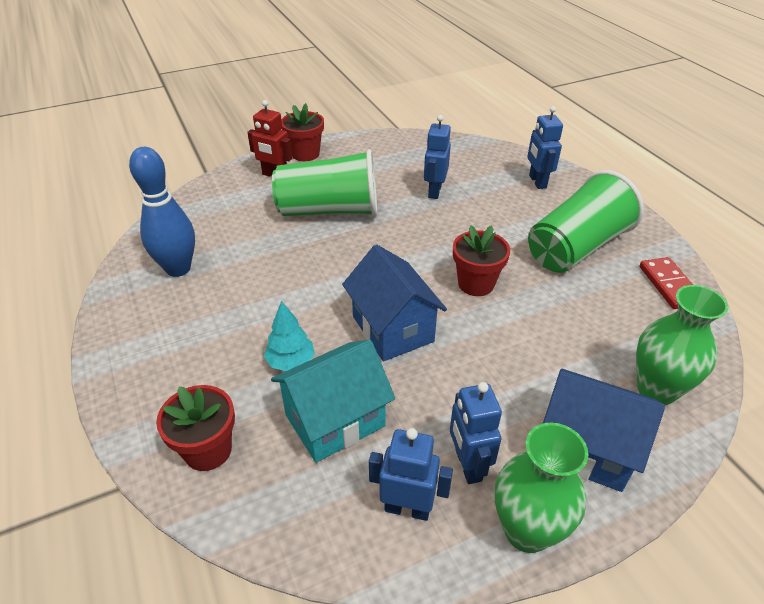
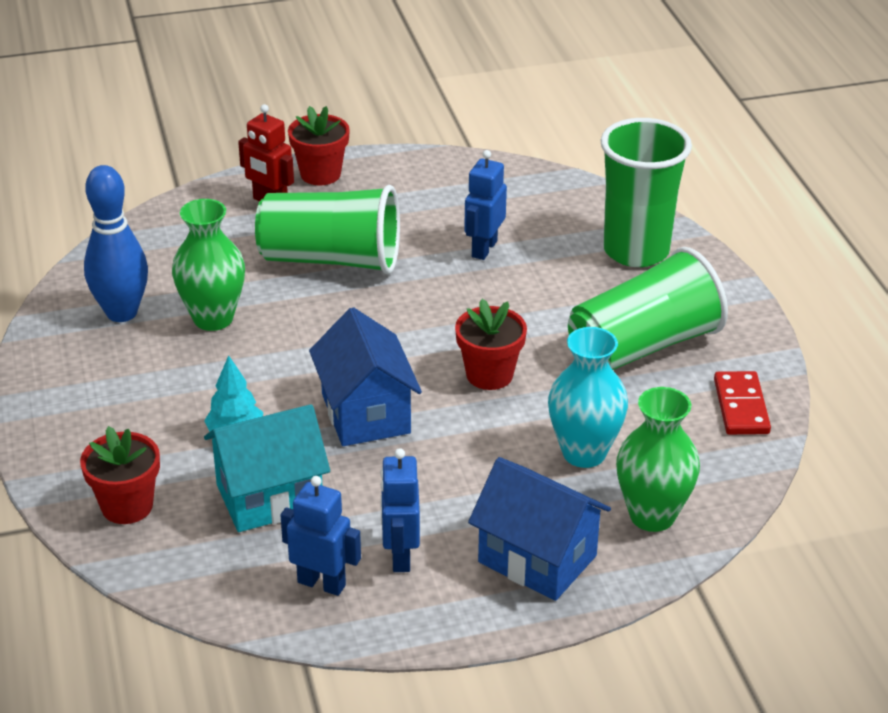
camera: 10 degrees right, 5 degrees down
green vase [495,423,588,553] -> green vase moved to [172,199,245,331]
blue robot [527,106,563,189] -> green cup [601,118,692,267]
none -> turquoise vase [548,327,628,468]

